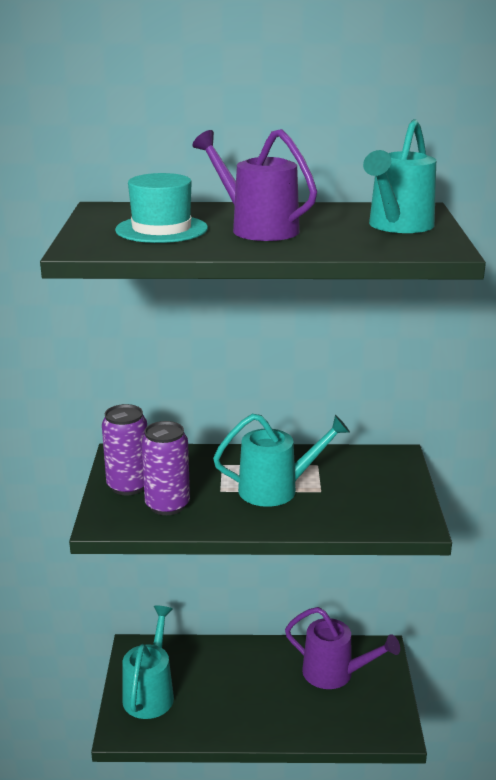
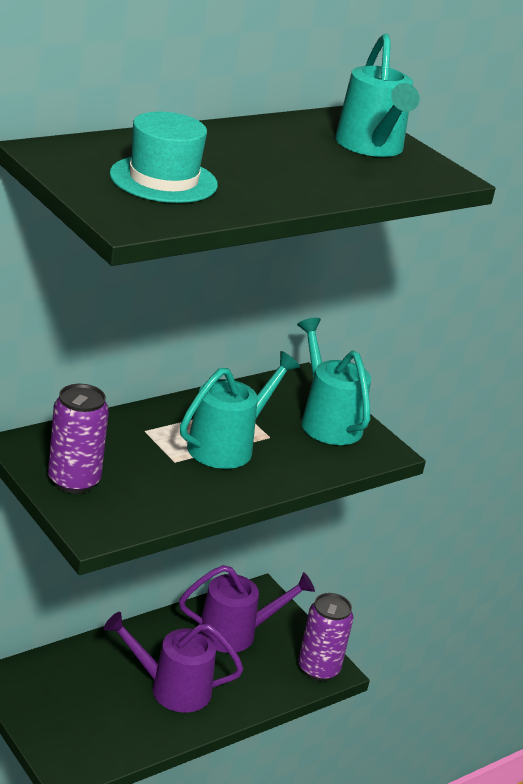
camera: 40 degrees left, 5 degrees up
turquoise watering can [122,605,174,719] -> turquoise watering can moved to [297,318,371,445]
purple can [141,421,190,515] -> purple can moved to [298,593,353,681]
purple watering can [192,129,317,241] -> purple watering can moved to [104,612,243,713]

